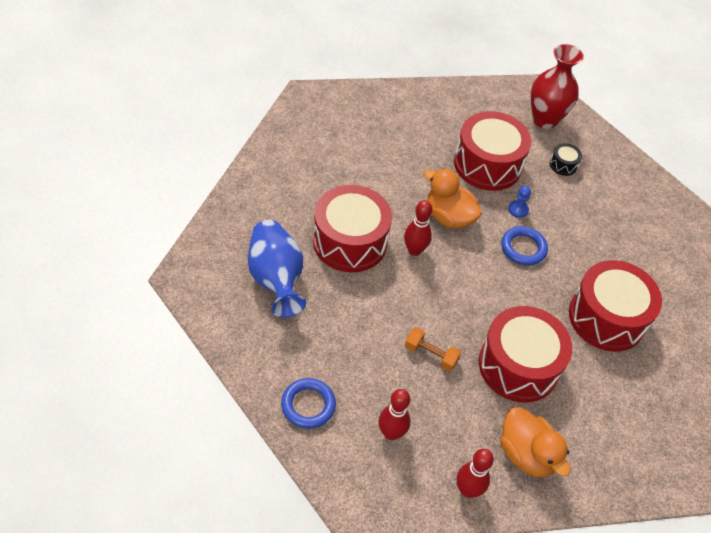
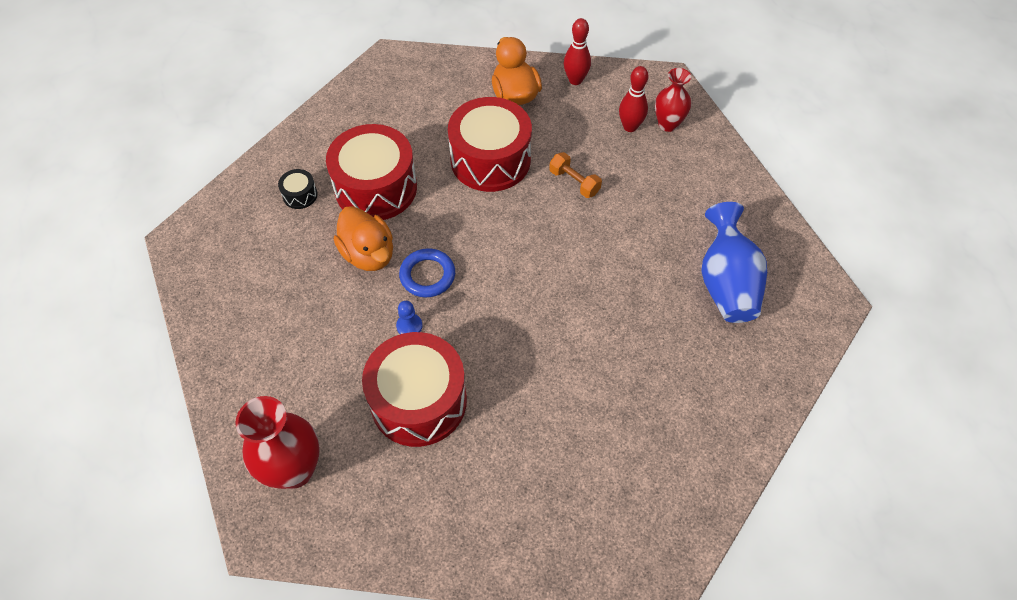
camera: 160 degrees left, 5 degrees up
blue ring [281,378,336,429] -> none
red drum [313,185,392,272] -> none
red bowling pin [404,200,432,256] -> none
orange duck [424,168,482,229] -> orange duck moved to [334,206,393,271]
black drum [549,143,582,176] -> black drum moved to [278,169,318,209]
none -> red vase [655,68,691,132]

